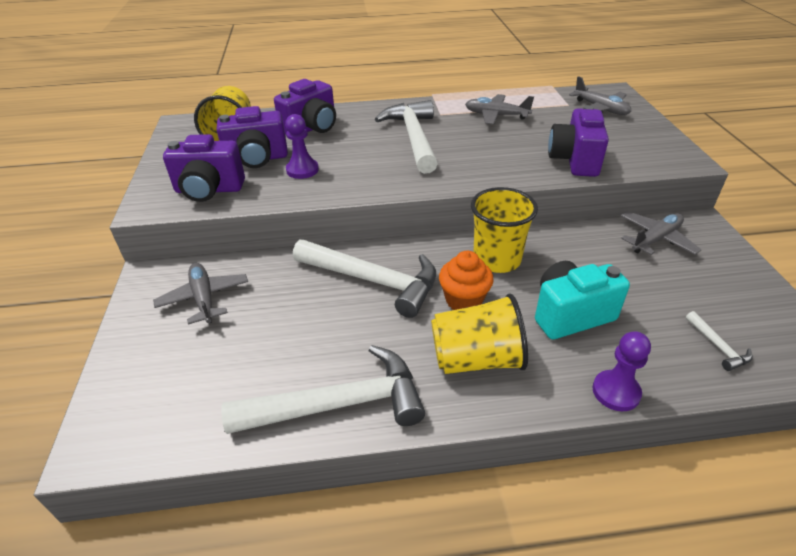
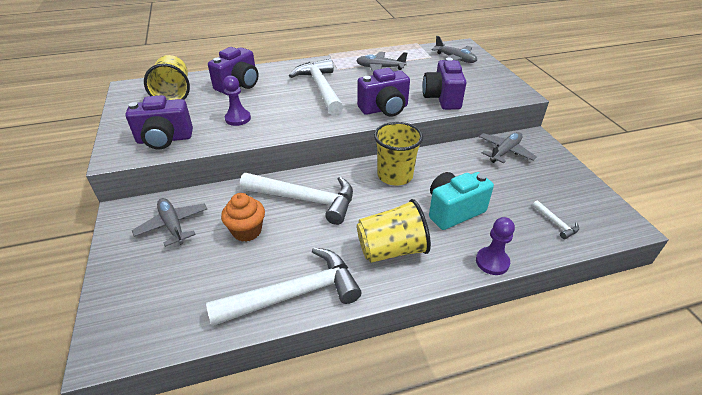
camera: 10 degrees left, 0 degrees up
purple camera [216,106,288,168] -> purple camera moved to [357,68,410,117]
orange cupcake [439,251,494,310] -> orange cupcake moved to [221,193,265,242]

